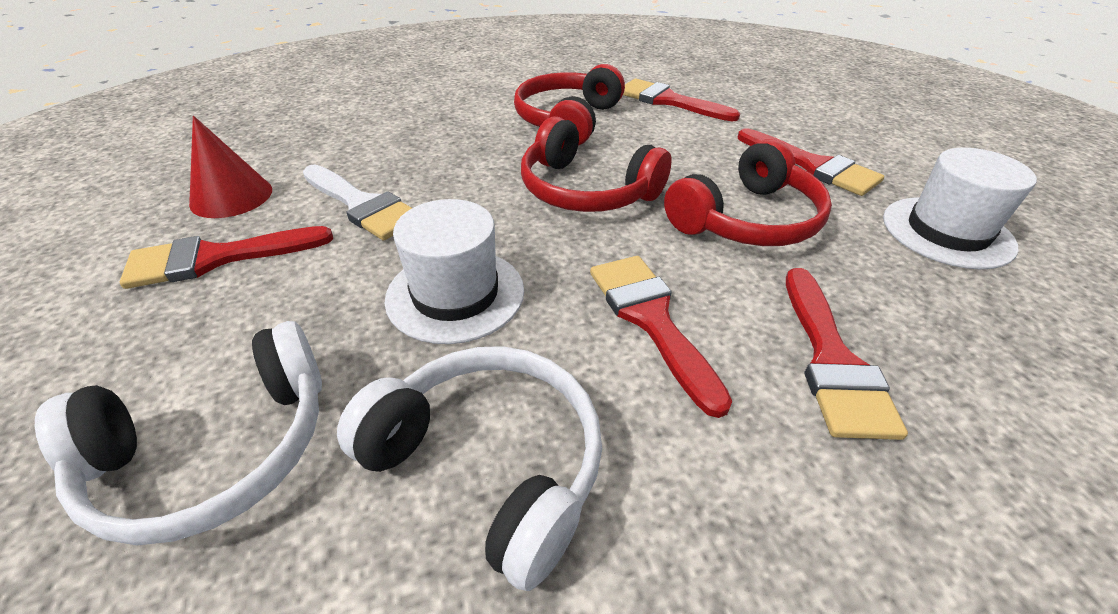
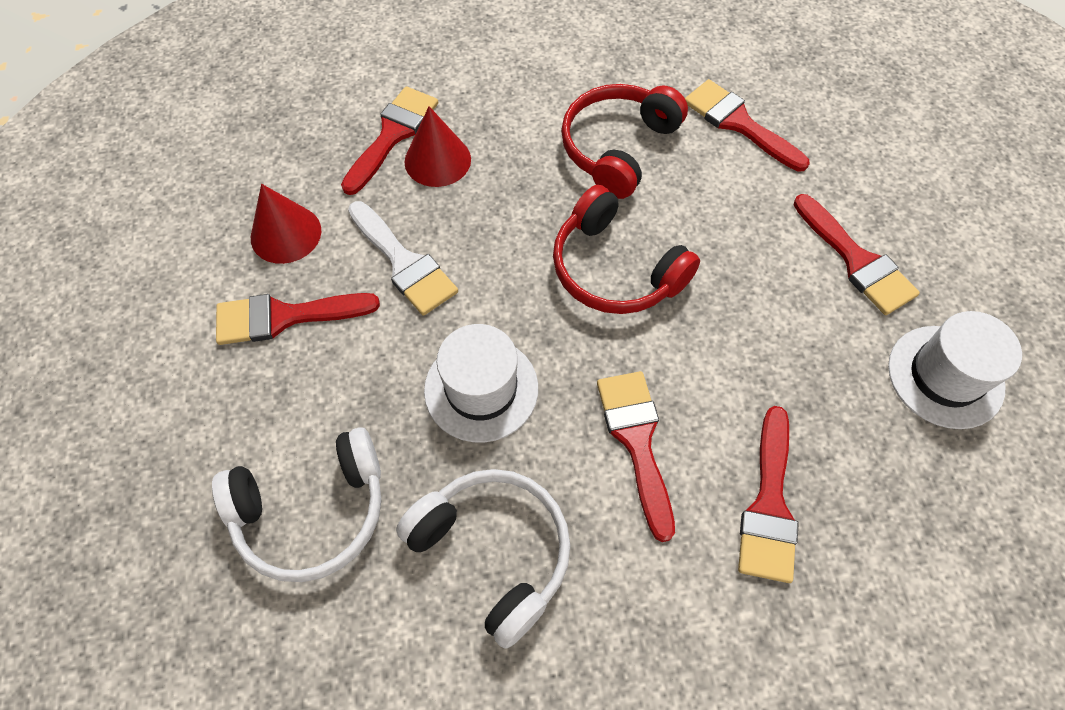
camera: 10 degrees right, 20 degrees up
red headphones [664,139,832,246] -> none
none -> red brush [341,86,438,195]
none -> red cone [404,106,471,187]

